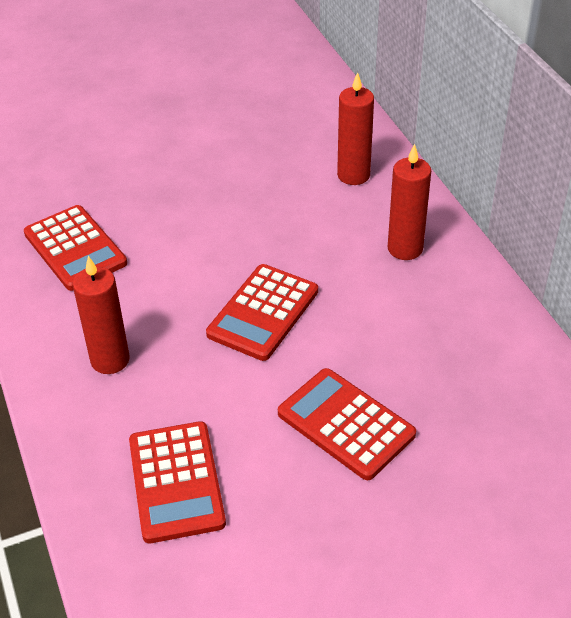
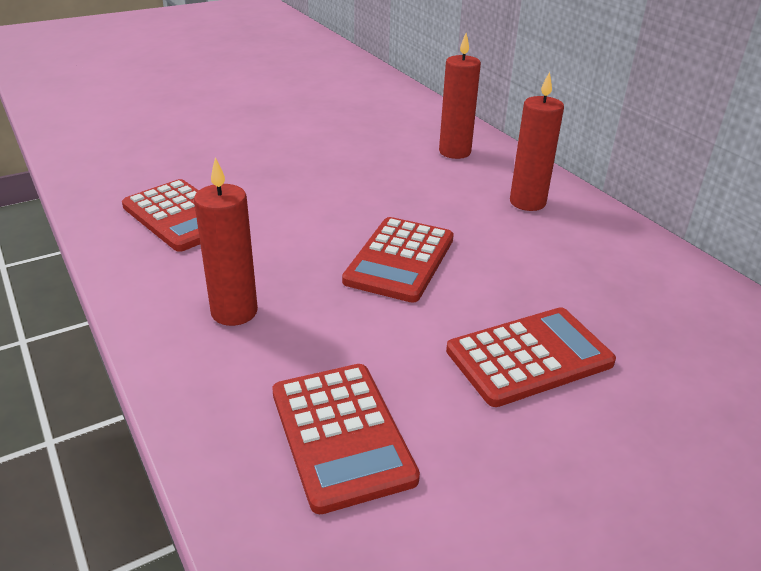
camera: 10 degrees left, 10 degrees down
red calculator [278,368,416,480] -> red calculator turned 120 degrees clockwise [446,307,616,407]

